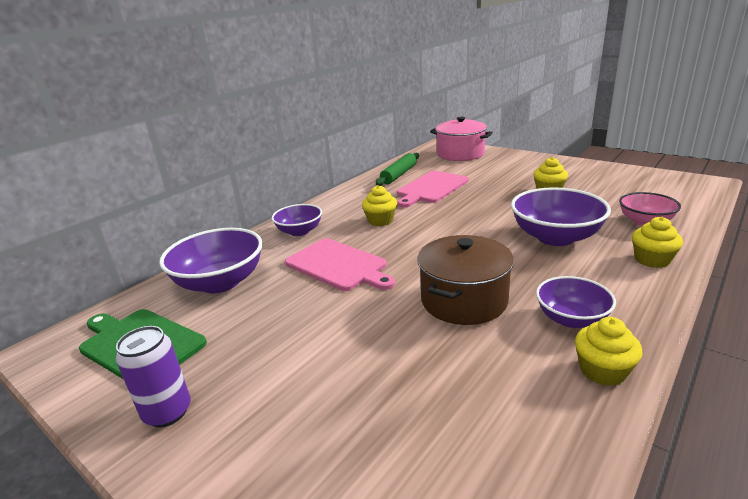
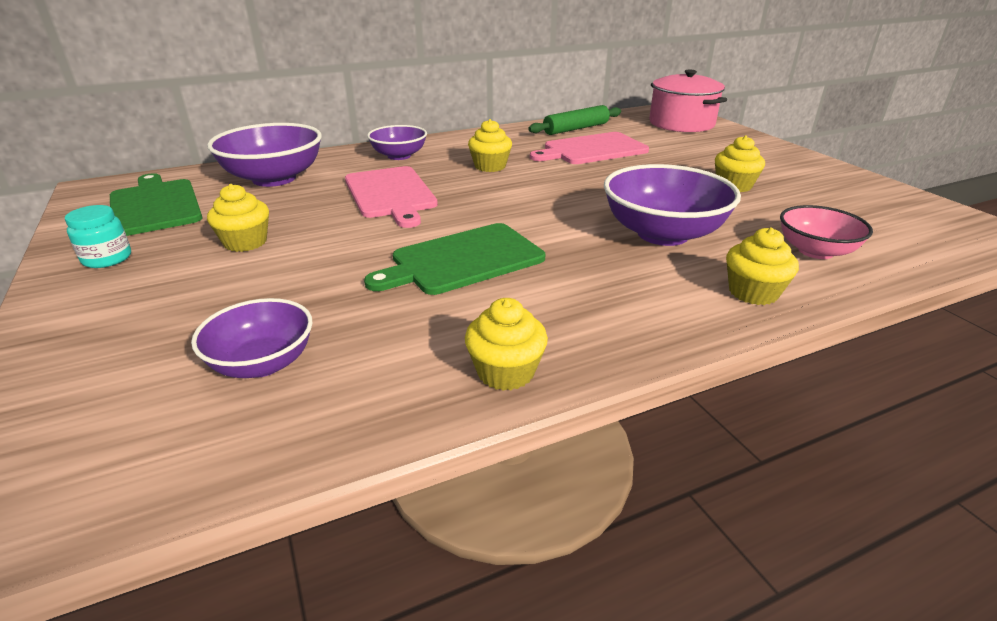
camera: 25 degrees right, 5 degrees up
purple can [116,326,191,427] -> turquoise jar [65,205,131,268]
brown pot [417,235,514,325] -> green cutting board [364,223,545,295]
purple bowl [536,276,616,328] -> purple bowl moved to [191,298,312,378]
none -> yellow cupcake [207,184,269,252]

